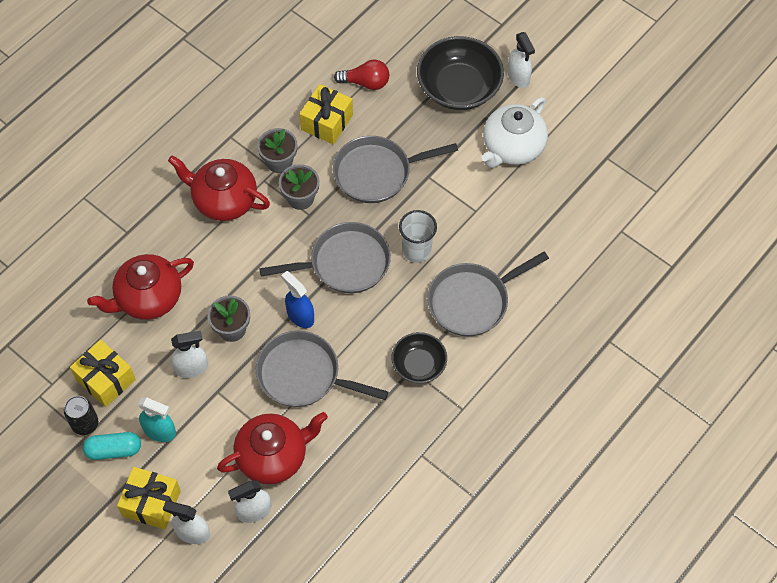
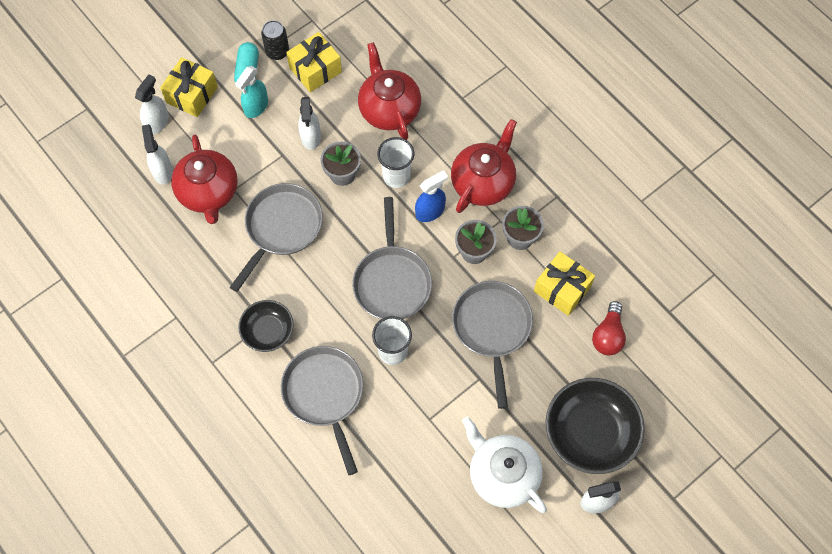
camera: 100 degrees right, 5 degrees up
blue spray bottle [281,271,314,328] -> blue spray bottle moved to [415,170,448,222]
none -> white cup [377,137,414,188]

